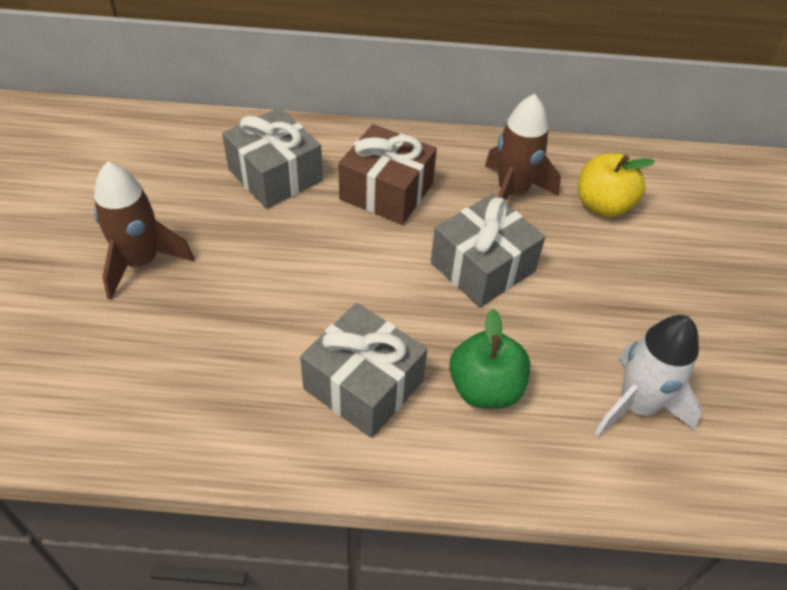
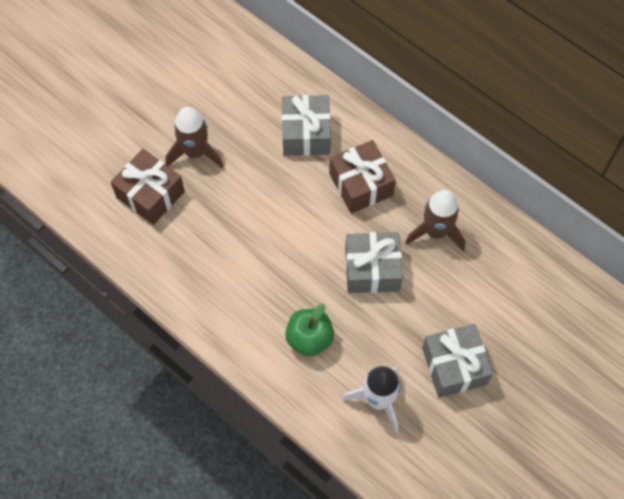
camera: 40 degrees right, 15 degrees up
grey gift [300,303,427,438] -> grey gift moved to [422,324,493,398]
yellow apple [578,153,655,217] -> none
none -> brown gift [111,149,185,225]

